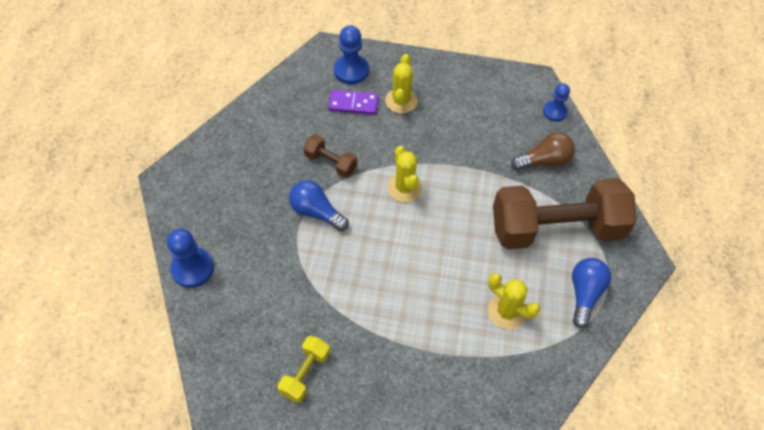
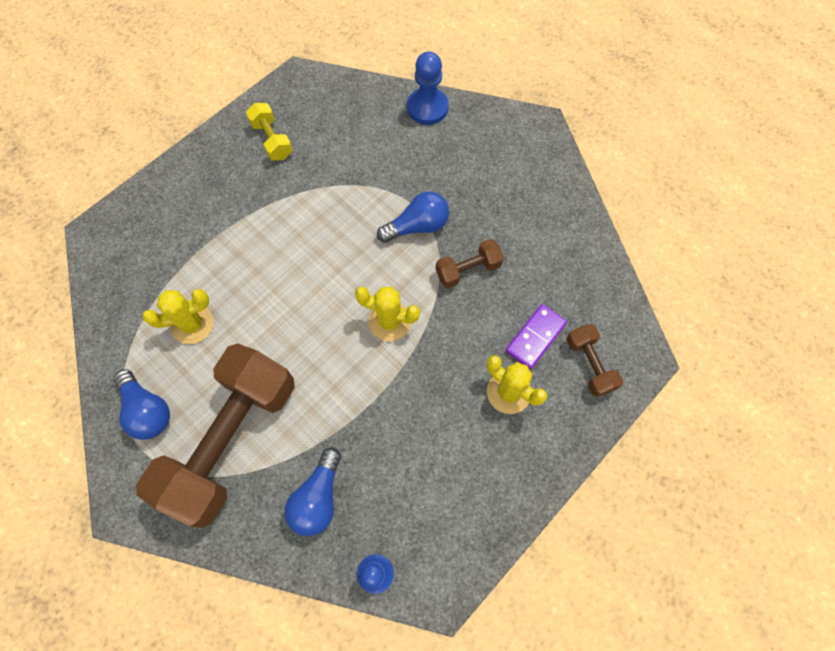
camera: 125 degrees right, 10 degrees up
blue pawn [334,25,369,84] -> brown dumbbell [567,324,623,397]
brown light bulb [511,132,575,170] -> blue light bulb [284,447,341,536]

